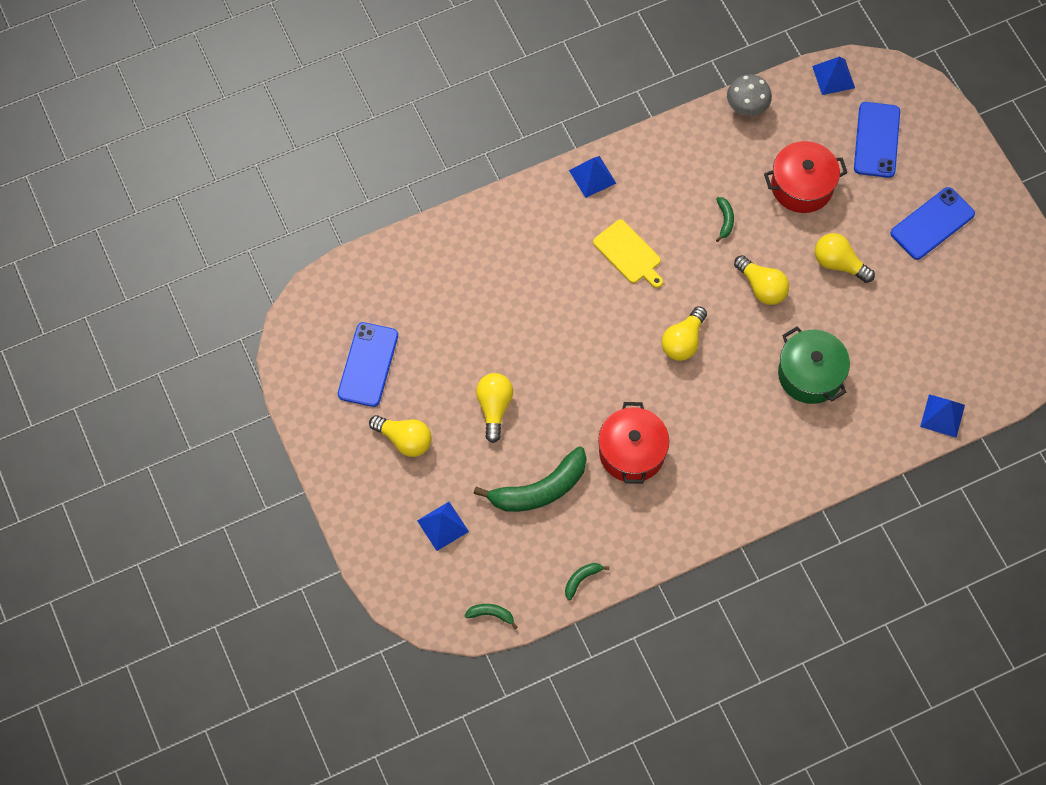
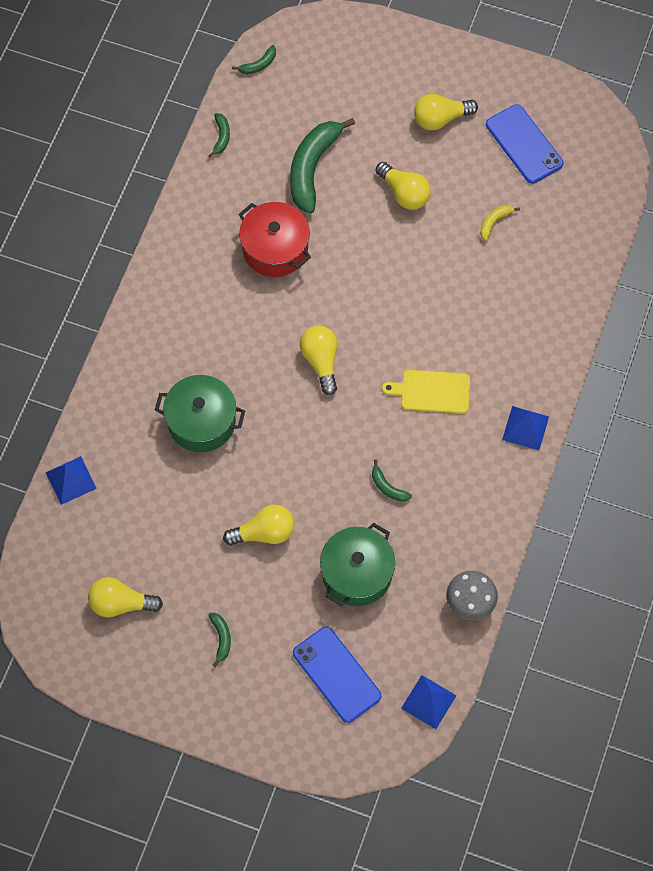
camera: 135 degrees right, 0 degrees up
blue pyramid [417,502,469,551] -> none
yellow light bulb [734,255,789,305] -> yellow light bulb moved to [88,577,163,618]
red pot [764,141,847,213] -> green pot [320,523,395,606]
blue phone [891,187,975,260] -> green banana [209,613,231,667]
none -> yellow banana [480,205,520,241]

